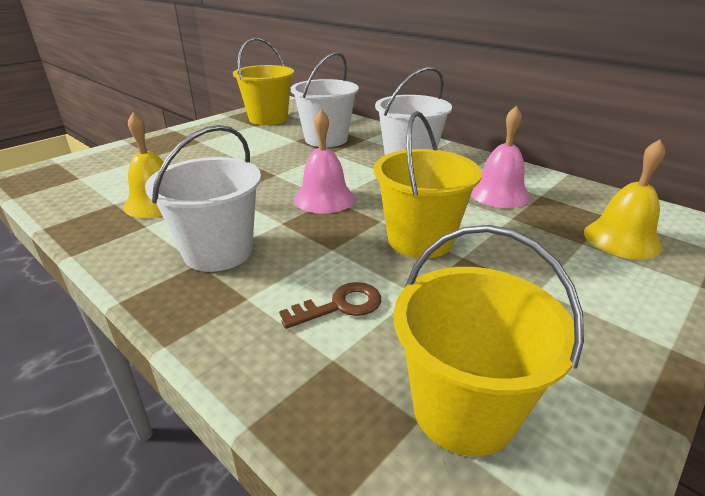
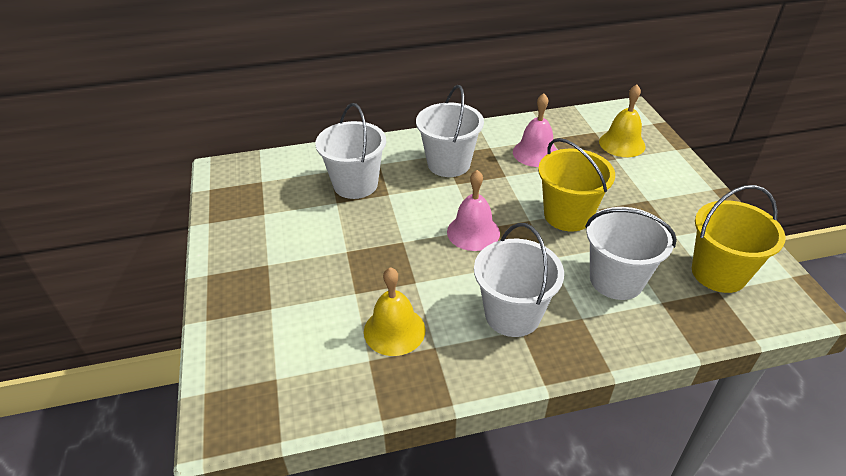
camera: 55 degrees left, 10 degrees up
yellow bucket [233,38,294,125] -> none
brown key [279,282,381,329] -> white bucket [585,207,677,300]

